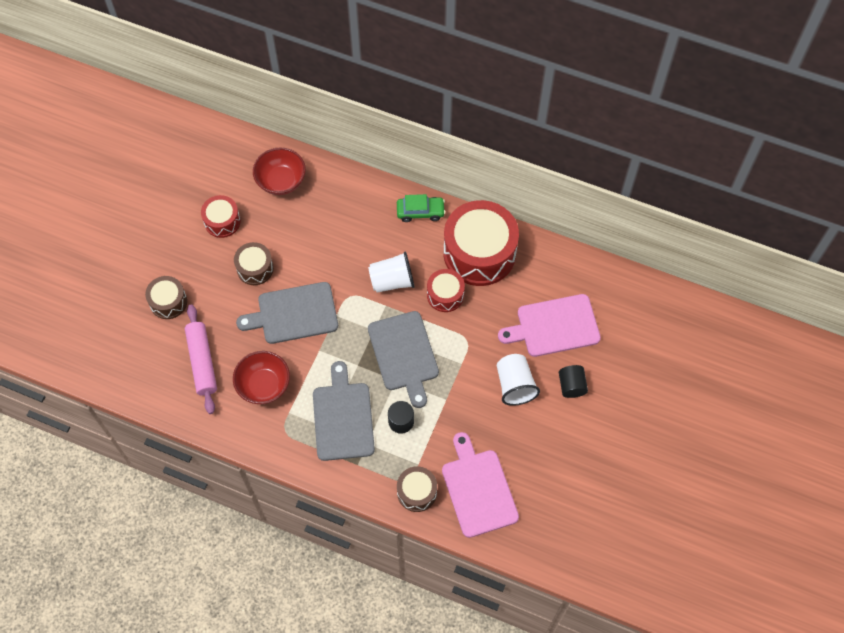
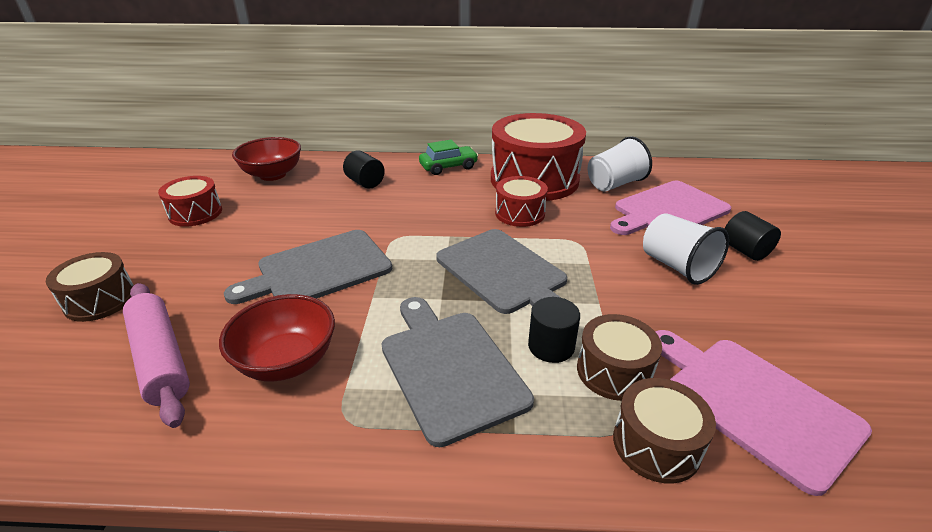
camera: 20 degrees left, 30 degrees down
brown drum [234,242,274,285] -> brown drum moved to [577,314,662,401]
white cup [368,252,414,292] -> white cup moved to [588,136,652,191]
none -> black cylinder [343,150,385,189]

